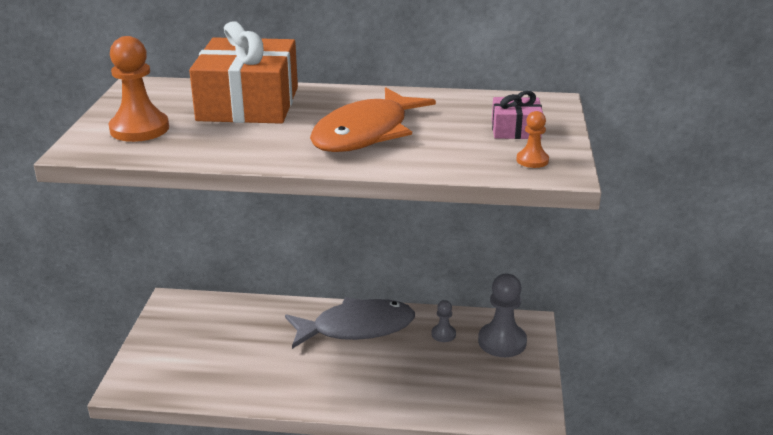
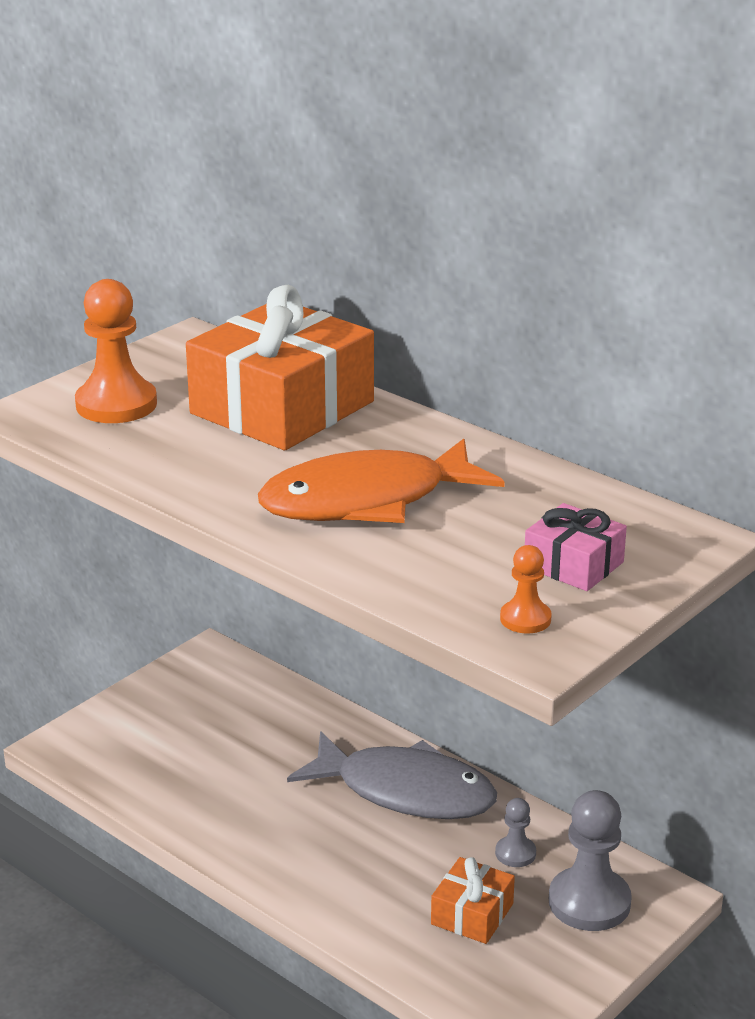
camera: 35 degrees right, 0 degrees up
none -> orange gift [431,857,515,944]

